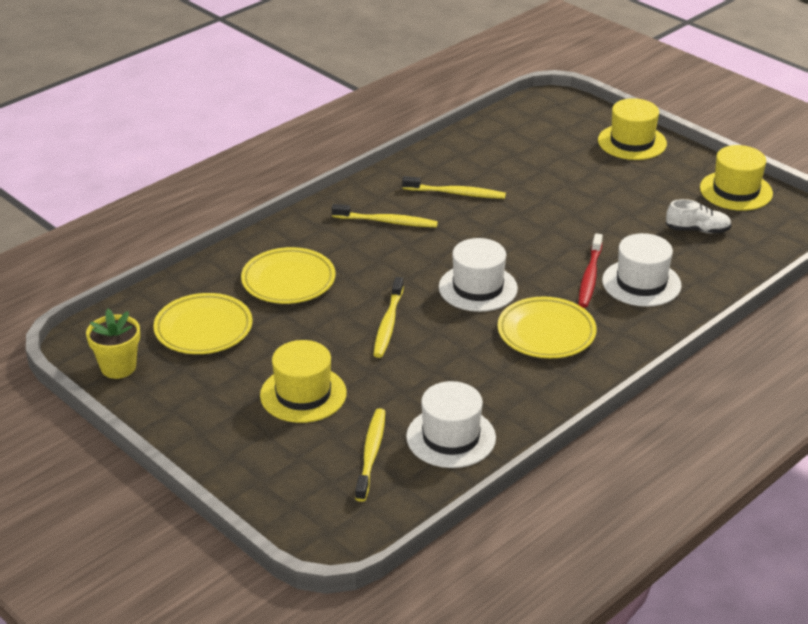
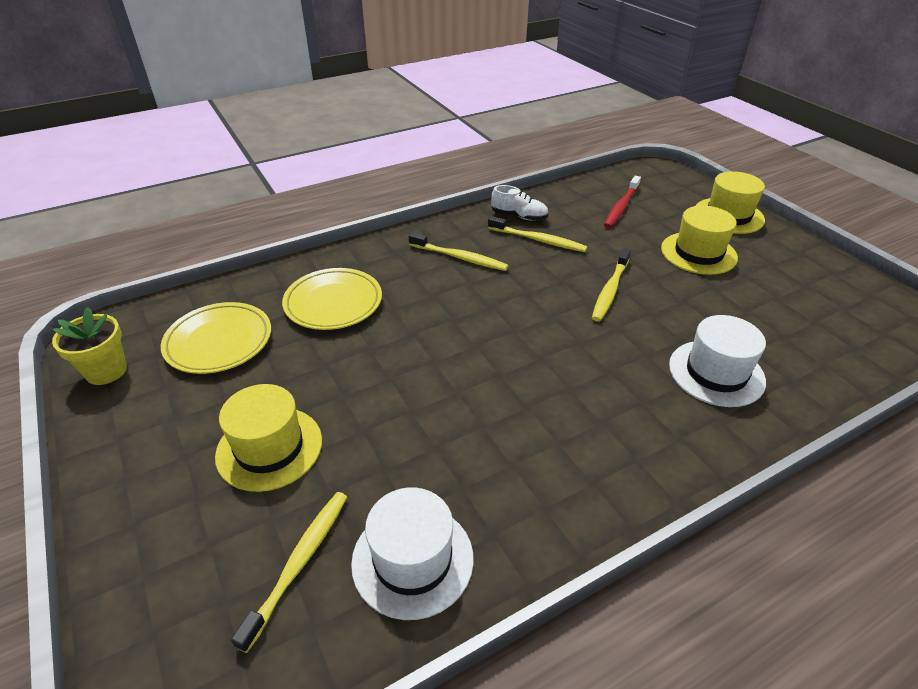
camera: 15 degrees right, 5 degrees up
yellow toothbrush [374,277,404,358] -> yellow toothbrush moved to [592,248,631,322]
white hat [439,238,518,312] -> none
yellow plate [497,297,596,358] -> none
red toothbrush [579,234,603,308] -> red toothbrush moved to [604,176,641,228]
white shoe [666,199,732,233] -> white shoe moved to [491,185,548,221]
yellow hat [700,145,773,211] -> yellow hat moved to [661,205,738,275]

